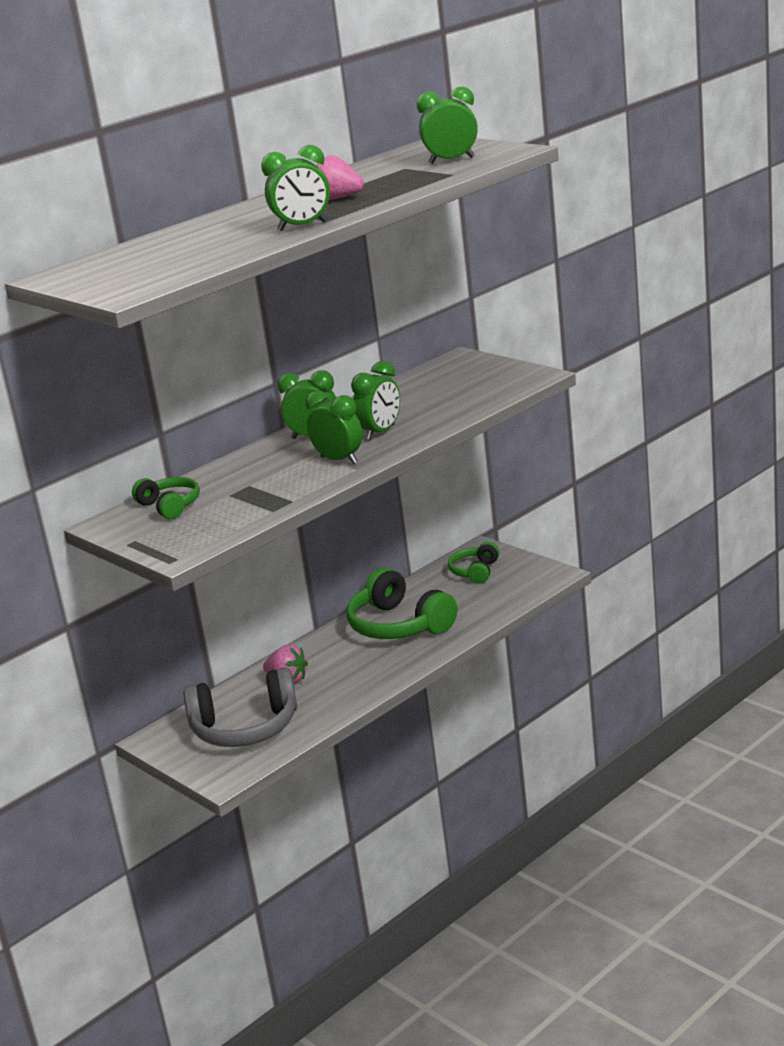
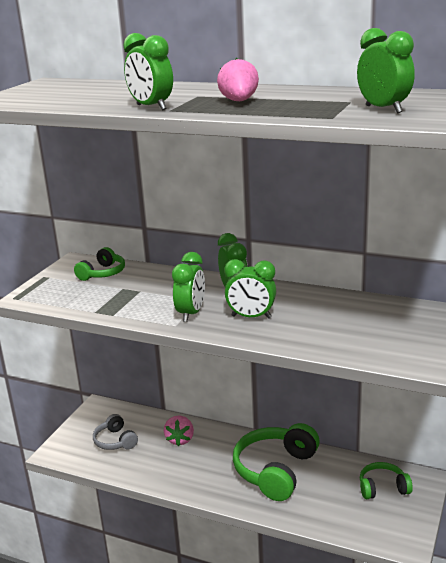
camera: 65 degrees right, 0 degrees up
grey headphones [183,667,297,747] -> grey headphones [93,414,138,450], size x0.55

